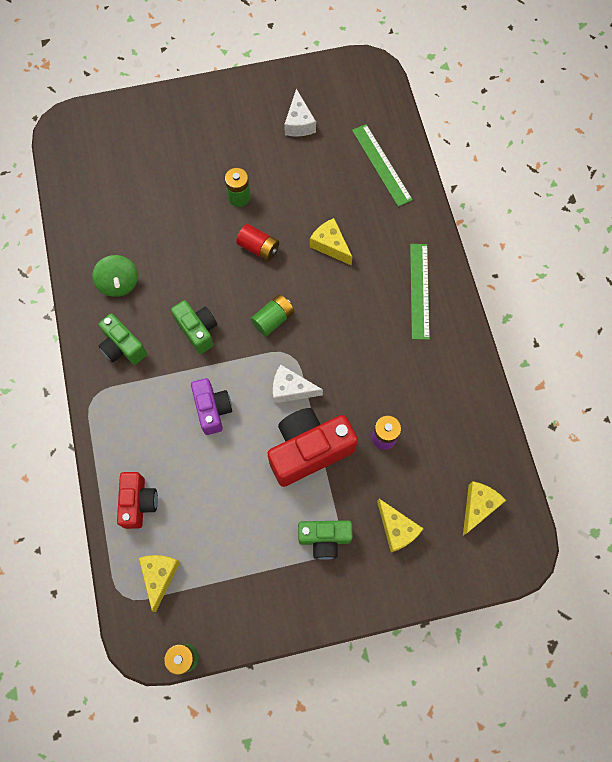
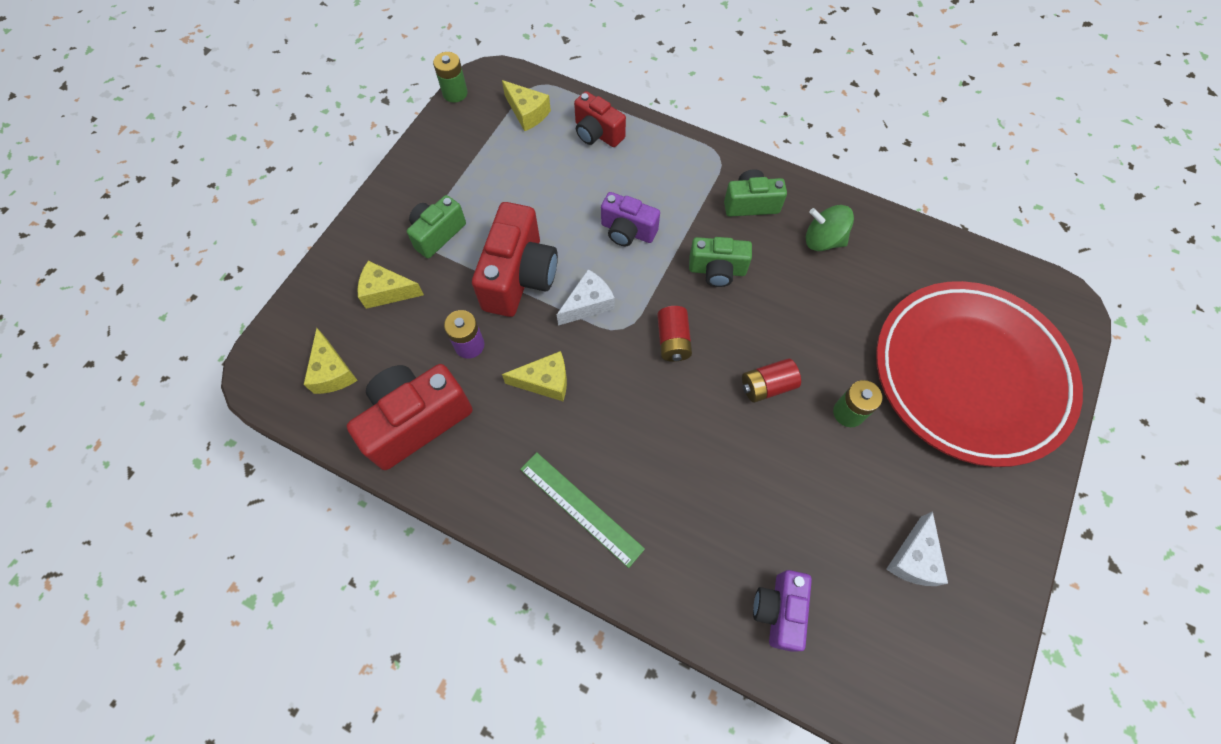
camera: 130 degrees right, 5 degrees down
green battery [251,294,294,336] -> red battery [657,306,692,362]
white cheese [284,89,316,137] -> white cheese turned 105 degrees counterclockwise [886,511,948,586]
yellow cheese [310,218,352,265] -> yellow cheese moved to [502,351,567,401]
green ruler [352,124,413,207] -> purple camera [753,570,812,652]
none -> red camera [347,364,473,470]
none -> red plate [876,281,1083,467]

